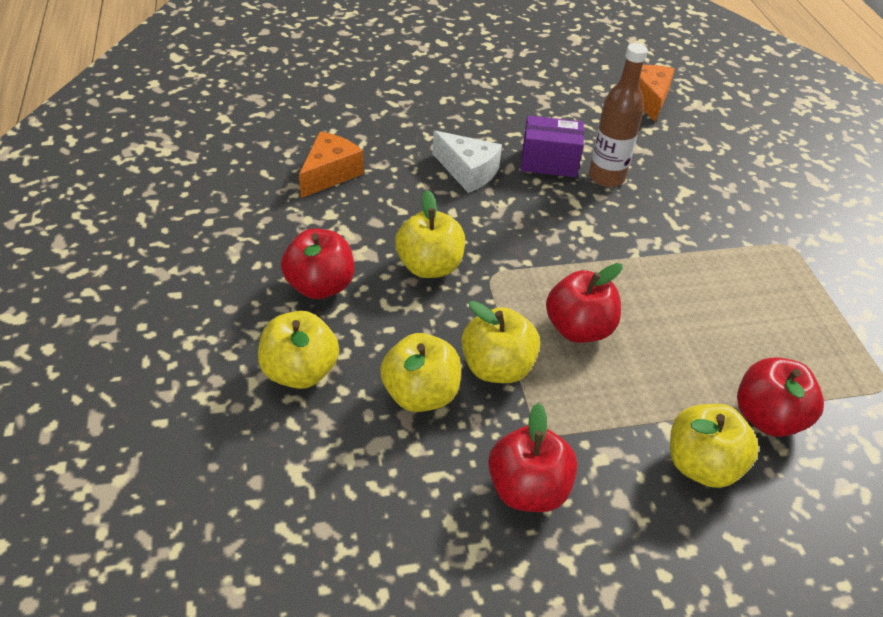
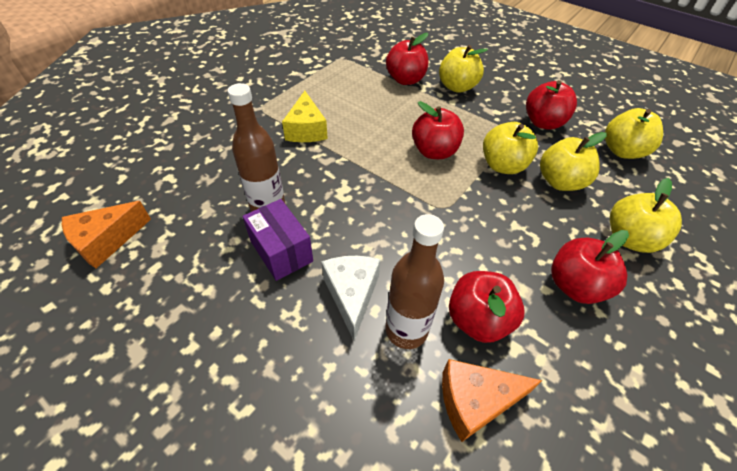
camera: 130 degrees left, 5 degrees up
yellow apple [395,190,465,278] -> yellow apple moved to [605,108,663,159]
none -> yellow cheese [282,91,328,142]
none -> brown bottle [386,214,444,349]
none -> red apple [449,271,524,343]

